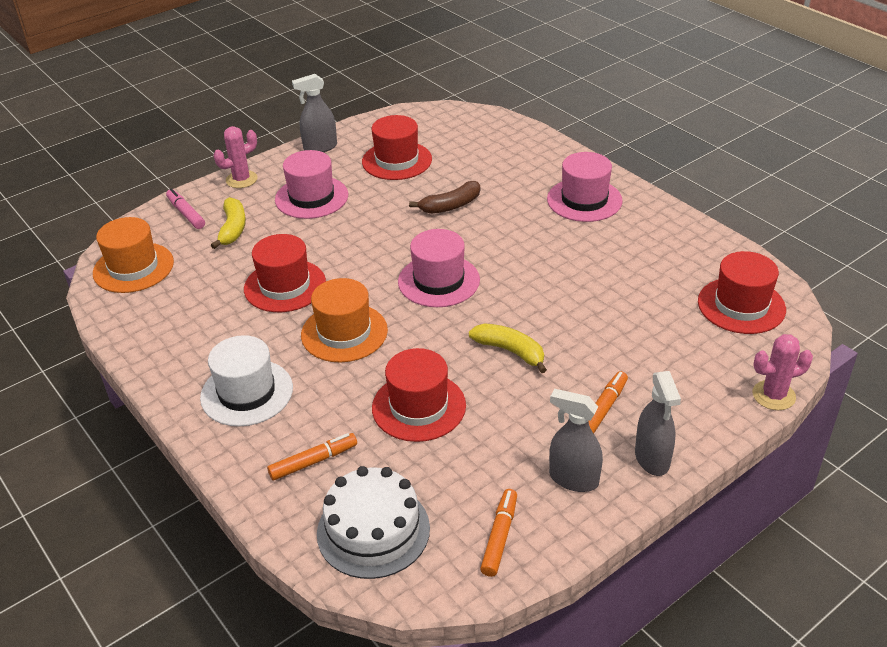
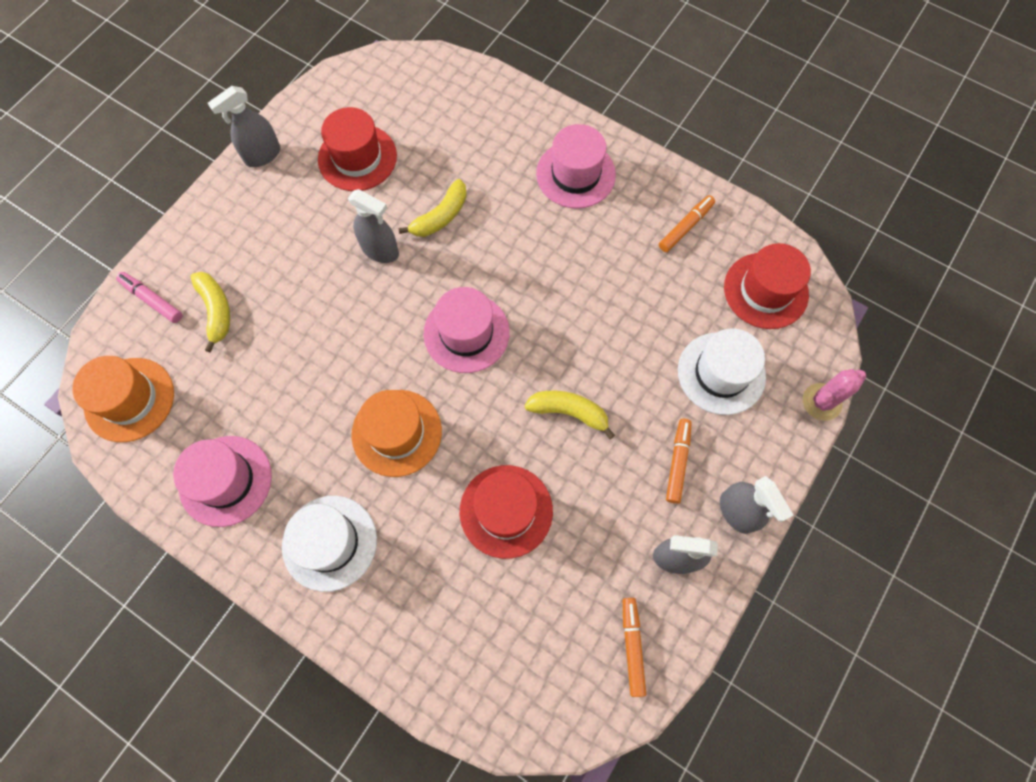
camera: 20 degrees left, 30 degrees up
pink cactus [213,126,258,188] -> none
red hat [244,234,326,312] -> none
orange marker [267,433,357,481] -> orange marker moved to [659,195,715,252]
pink hat [275,150,348,219] -> pink hat moved to [173,436,272,527]
white cake [317,466,430,579] -> none
brown banana [409,181,480,214] -> yellow banana [398,179,467,237]
none -> grey spray bottle [348,189,399,263]
none -> white hat [678,328,766,415]

